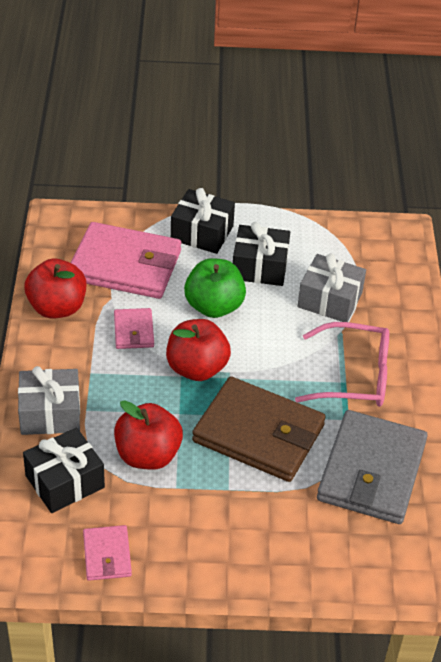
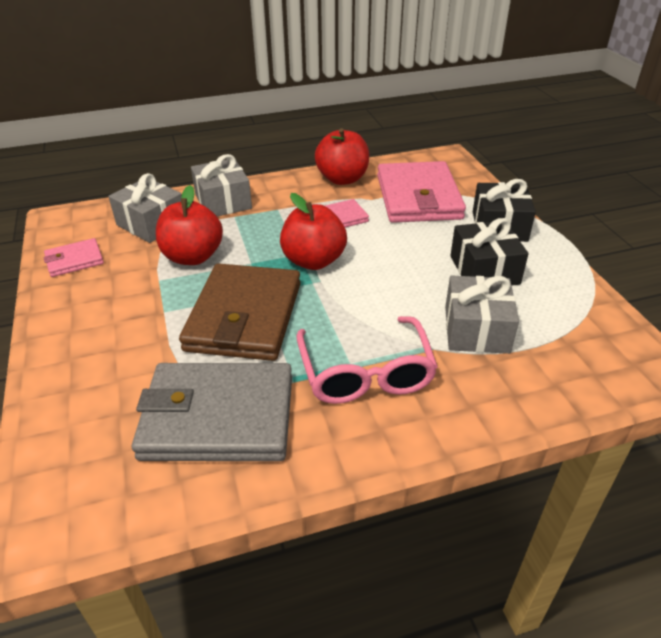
camera: 75 degrees right, 5 degrees down
black gift [23,427,105,513] -> grey gift [108,173,182,243]
green apple [184,258,246,318] -> none

